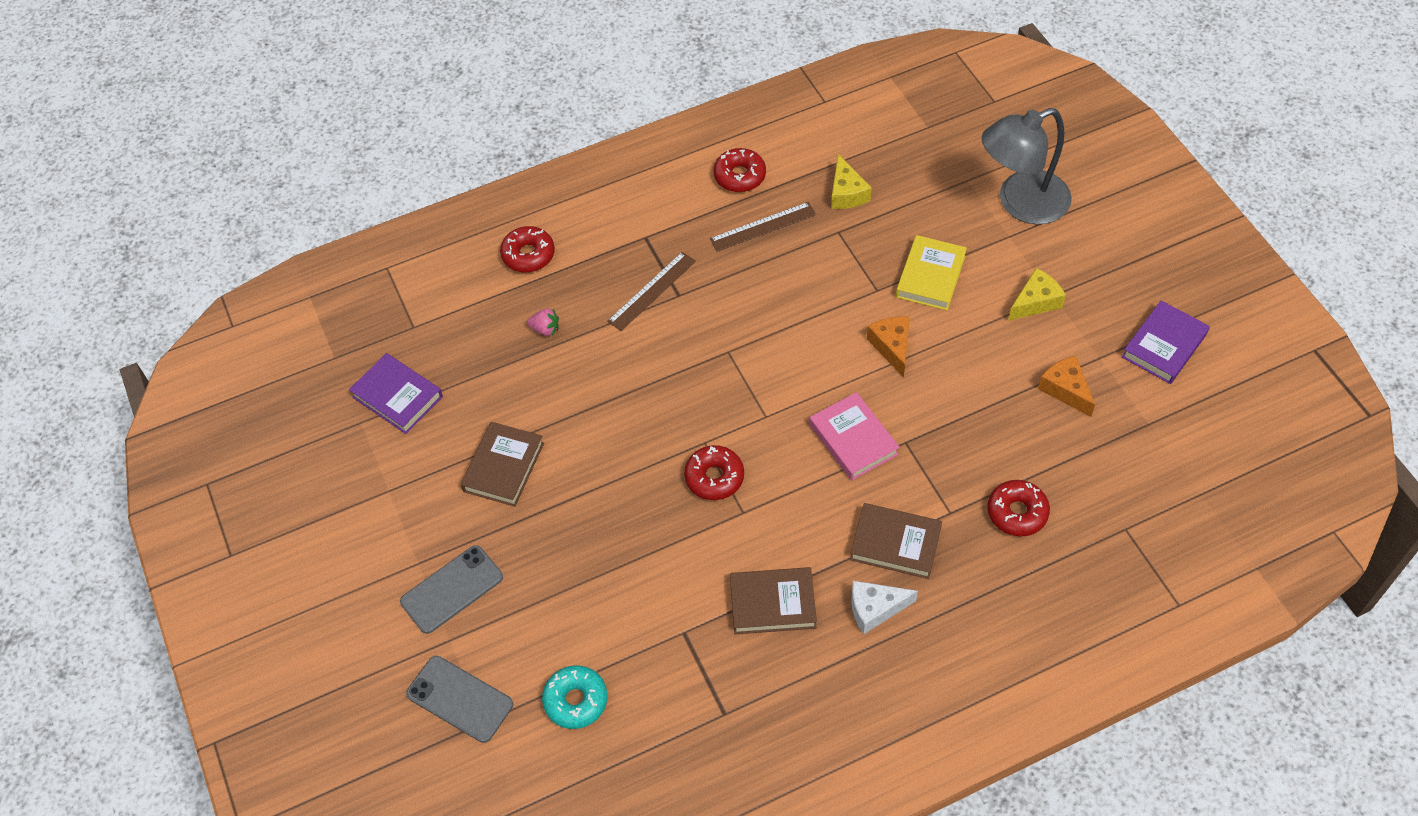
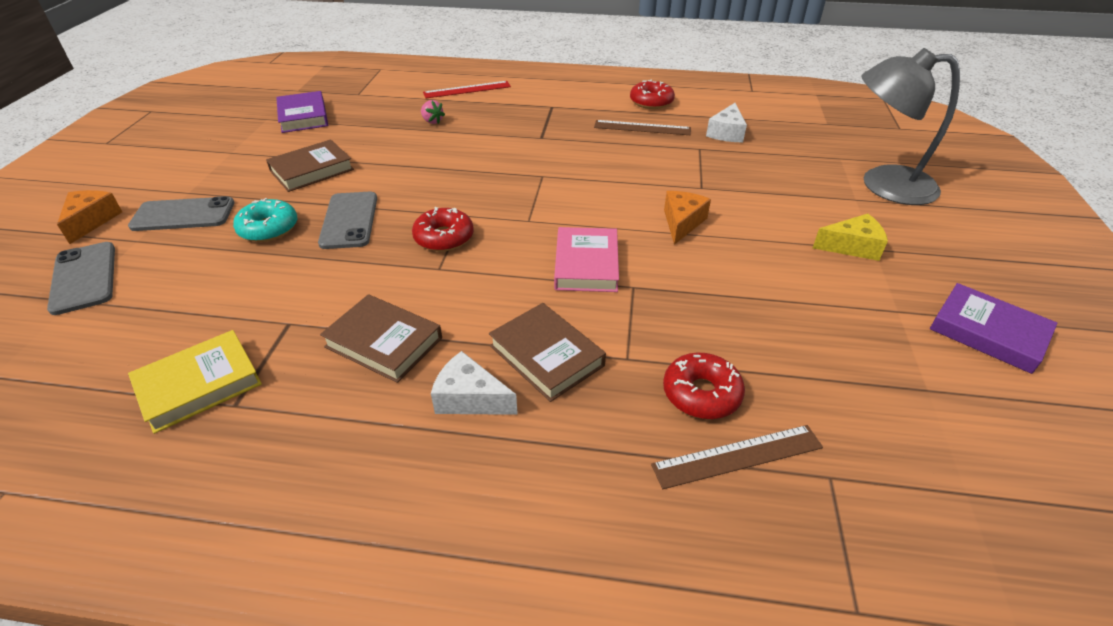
camera: 30 degrees right, 15 degrees down
red donut [500,226,555,273] -> red ruler [423,81,511,98]
turquoise donut [542,666,608,729] -> turquoise donut moved to [233,198,297,242]
brown ruler [607,252,696,331] -> brown ruler moved to [651,425,823,489]
yellow cheese [831,154,872,209] -> white cheese [706,103,747,142]
yellow book [896,235,967,310] -> yellow book moved to [128,330,262,434]
orange cheese [1038,356,1095,417] -> orange cheese moved to [57,190,122,244]
purple book [1122,300,1210,384] -> purple book turned 60 degrees clockwise [930,283,1058,374]
none -> grey phone [318,192,377,249]

